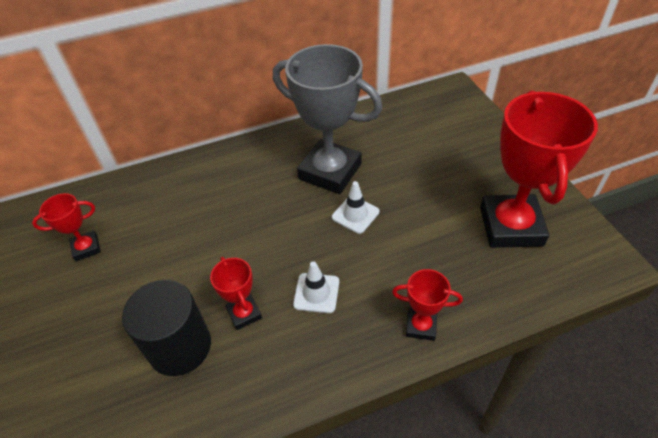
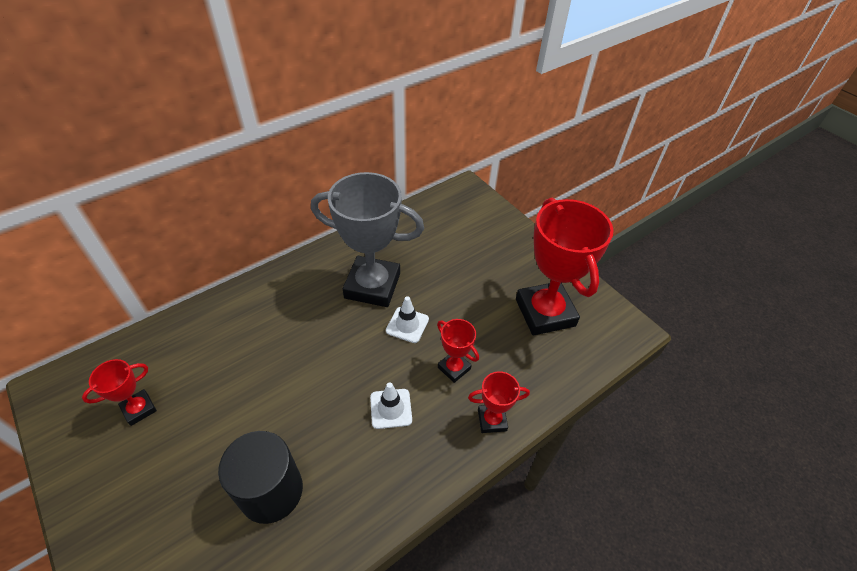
camera: 20 degrees left, 0 degrees up
red trophy [210,257,262,330] -> red trophy moved to [437,319,479,383]

